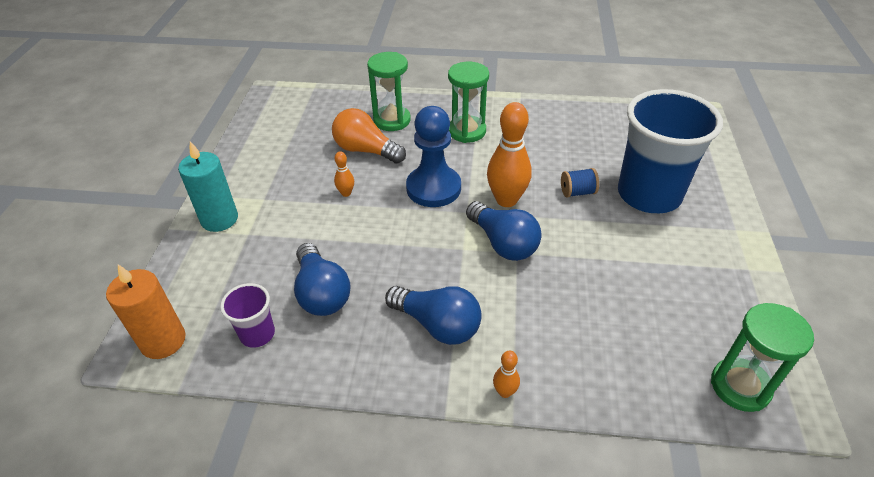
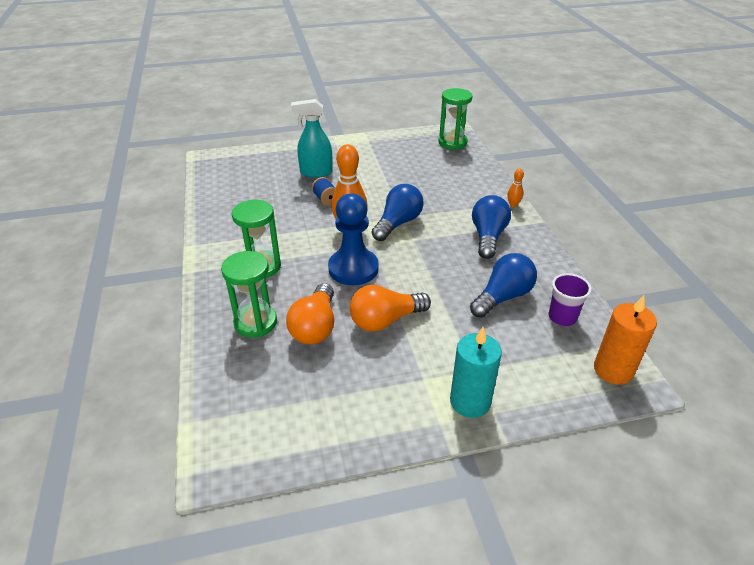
camera: 110 degrees left, 5 degrees down
orange bowling pin [334,152,354,197] -> orange light bulb [350,285,431,332]
blue cup [618,89,723,213] -> turquoise spray bottle [291,99,333,178]

